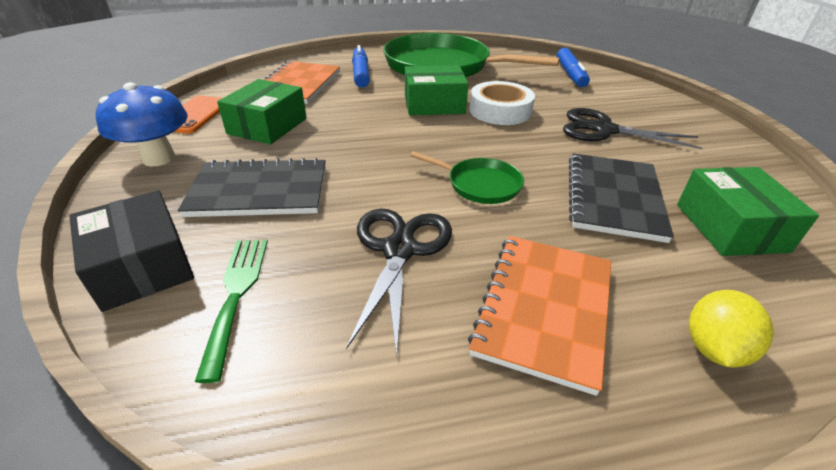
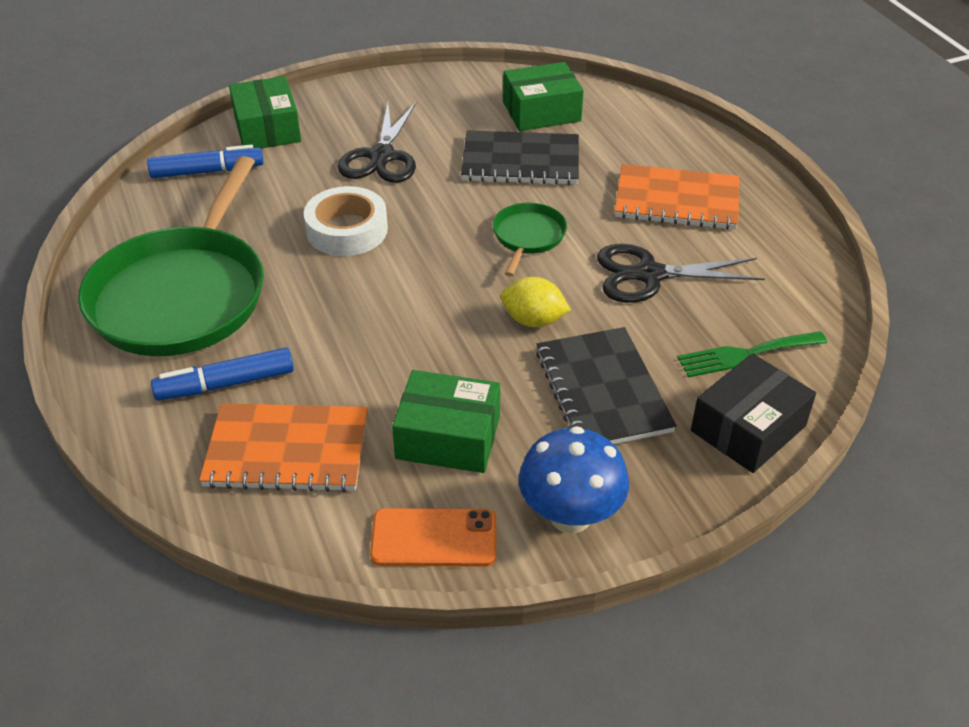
camera: 100 degrees left, 5 degrees up
green box [405,65,468,116] -> green box moved to [229,76,301,148]
yellow lemon [689,290,774,367] -> yellow lemon moved to [501,277,571,327]

